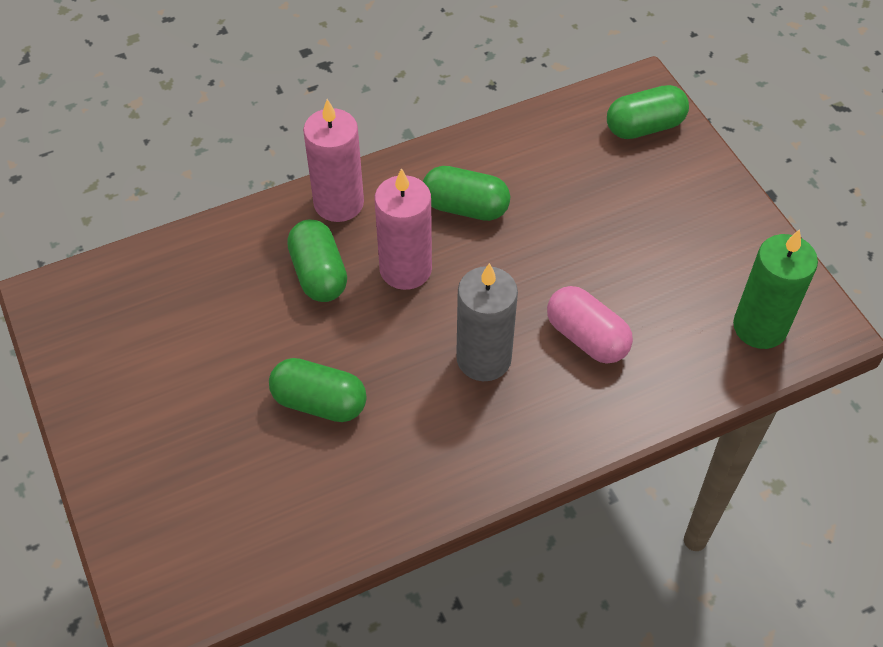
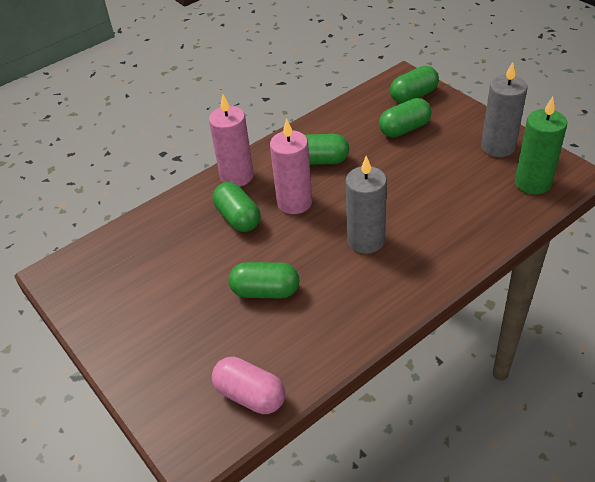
camera: 10 degrees left, 10 degrees down
pink capsule [547,286,633,364] -> pink capsule moved to [212,357,285,414]
none -> green capsule [379,98,432,137]
none -> grey candle [481,62,527,157]

